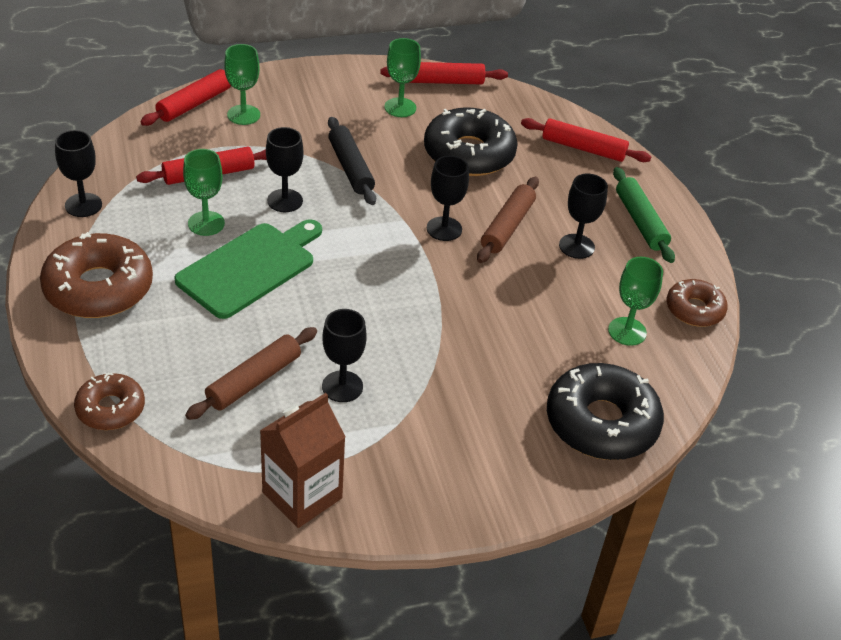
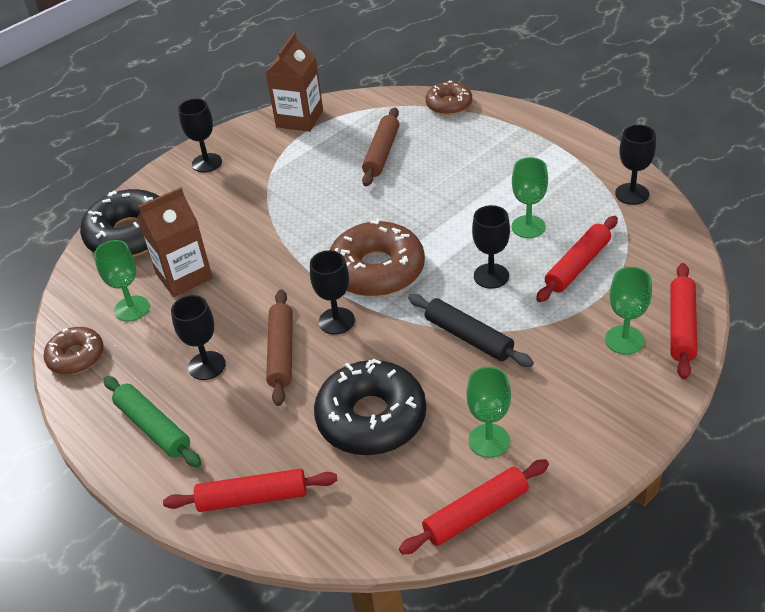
camera: 160 degrees right, 0 degrees up
brown donut [40,232,153,318] -> brown donut moved to [330,218,425,297]
green cutting board [174,219,322,319] -> none
black goblet [322,309,367,402] -> black goblet moved to [178,99,222,173]
none -> brown carton [137,187,213,297]

